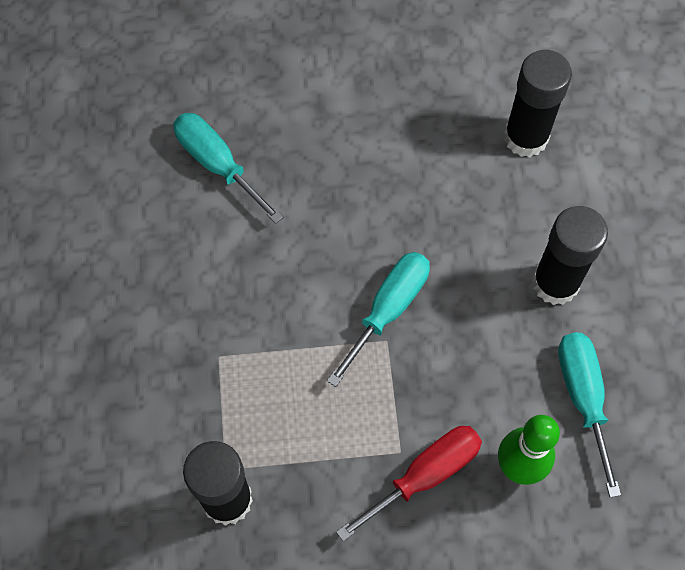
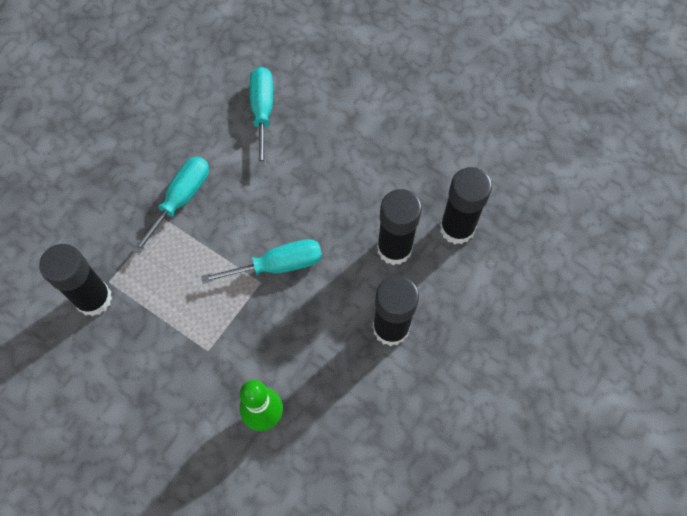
camera: 40 degrees right, 0 degrees up
red screwdriver [336,426,482,541] -> none
turquoise screwdriver [558,333,621,498] -> turquoise screwdriver moved to [132,156,209,255]
none -> black glue stick [377,189,422,265]

